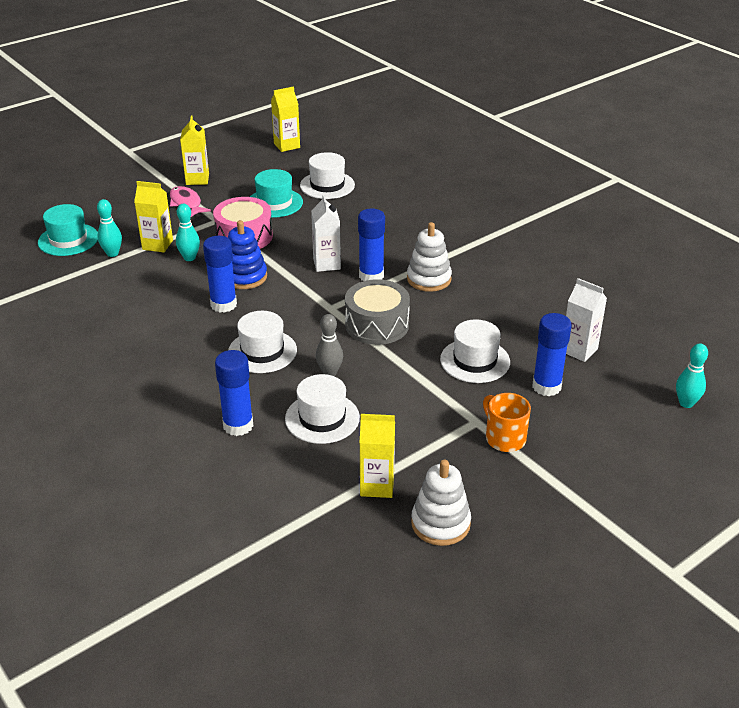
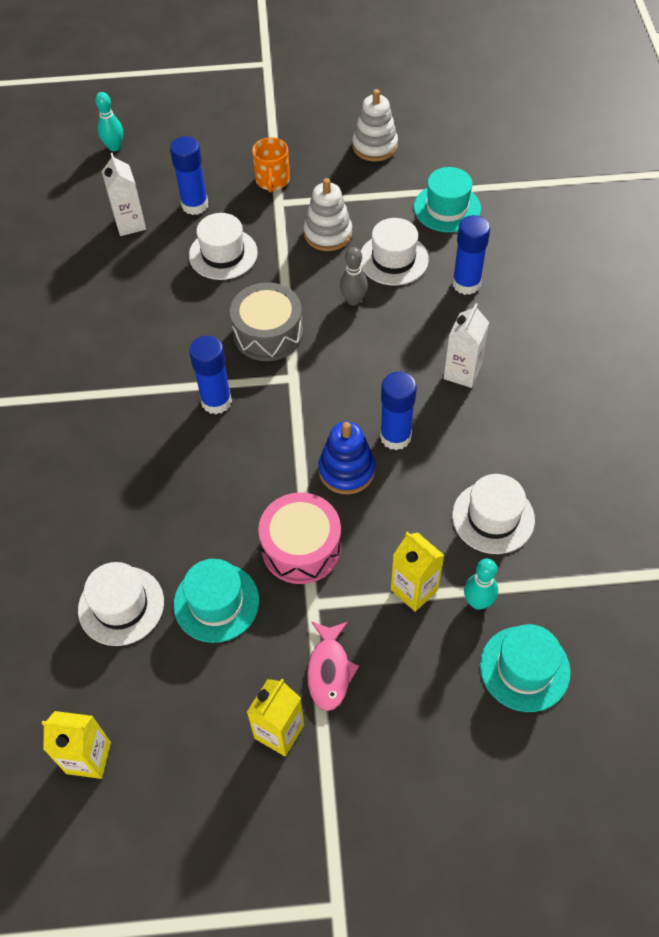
camera: 145 degrees left, 20 degrees up
turquoise bowling pin [176,203,200,261] -> none
white hat [228,311,297,373] -> white hat moved to [452,474,535,554]
white carton [311,194,341,272] -> white carton moved to [444,303,489,388]
yellow carton [360,414,395,498] -> none
white stacking toy [407,222,452,292] -> white stacking toy moved to [304,178,352,251]
none -> turquoise hat [414,167,481,232]

